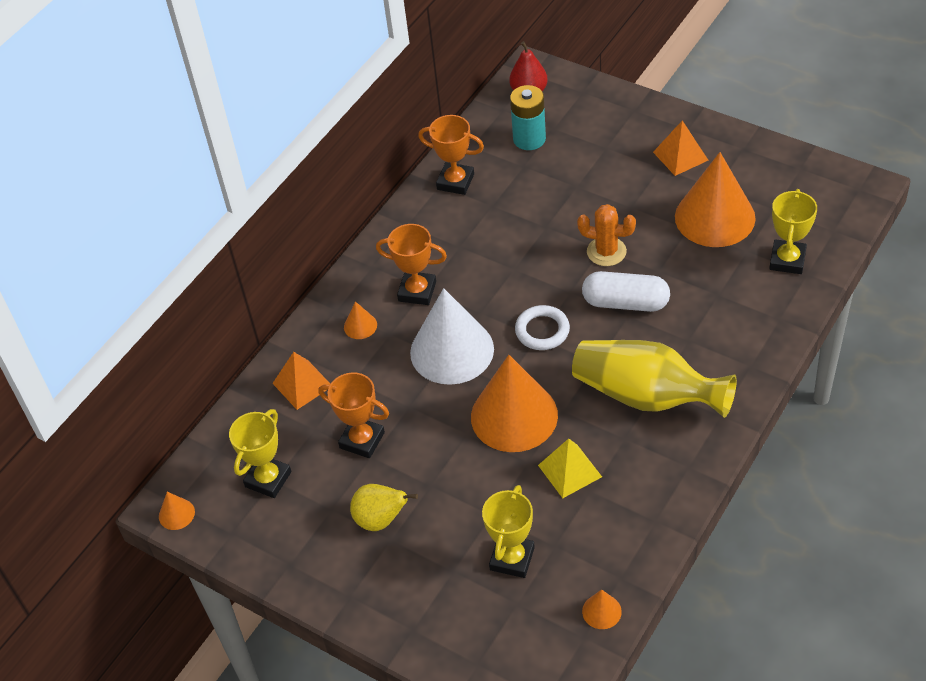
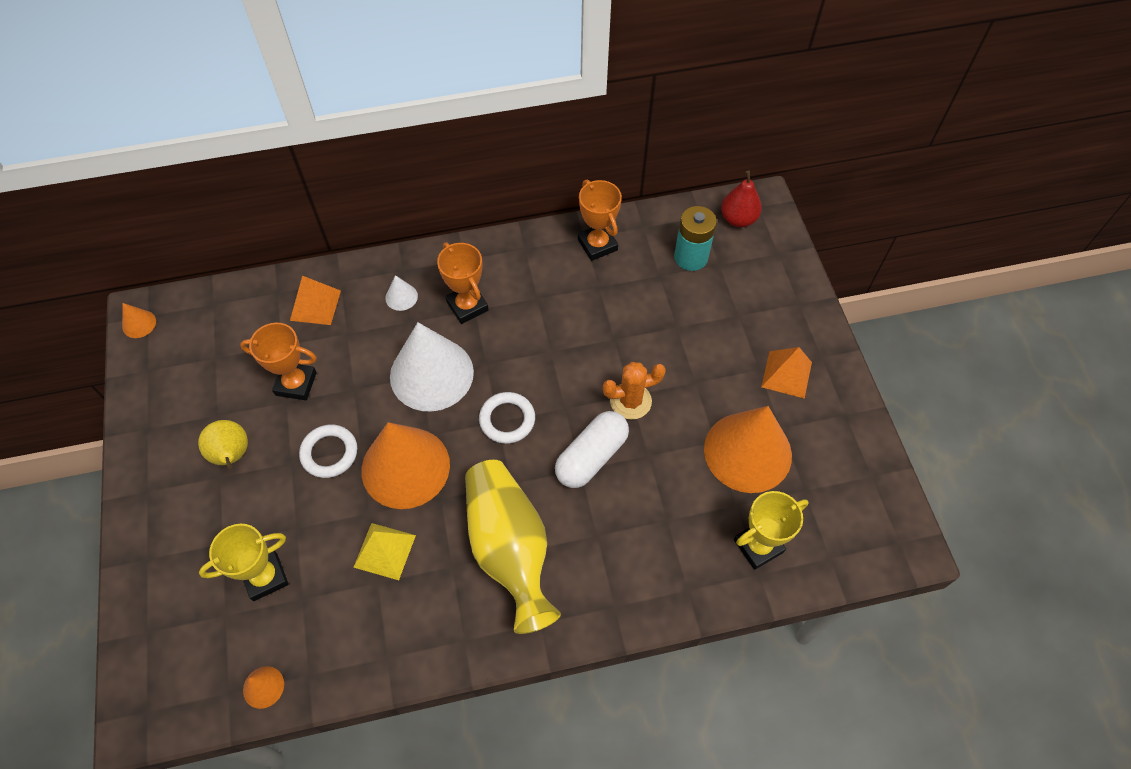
camera: 40 degrees right, 10 degrees up
yellow trophy [229,409,291,498] -> none
orange trophy [319,372,389,458] -> orange trophy turned 60 degrees counterclockwise [240,323,317,400]
orange cone [344,301,377,339] -> white cone [385,275,418,311]
orange cactus [577,204,636,266] -> orange cactus turned 75 degrees counterclockwise [603,362,666,420]
white capsule [582,271,670,312] -> white capsule turned 75 degrees clockwise [555,411,629,488]
none -> white ring [299,425,357,478]

